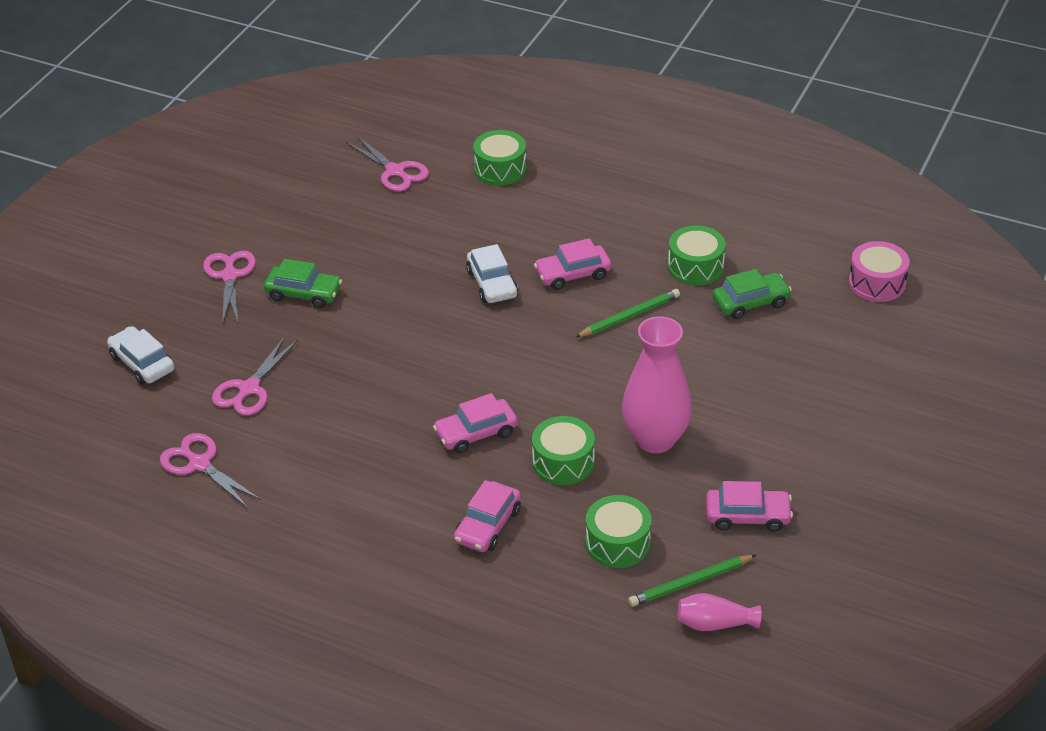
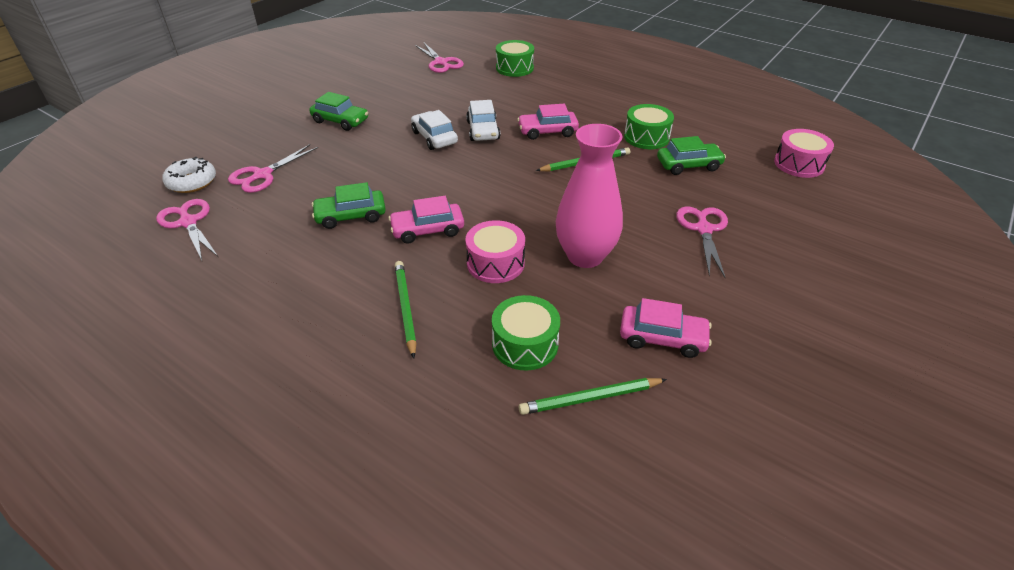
camera: 10 degrees right, 0 degrees up
white car [107,326,174,385] -> white car moved to [411,110,458,150]
pink scissors [203,250,256,325] -> pink scissors moved to [676,206,728,278]
pink car [454,480,521,552] -> green pencil [395,261,417,358]
green drum [532,416,595,485] -> pink drum [465,220,525,283]
pink vase [678,593,761,631] -> none
none -> white donut [162,157,216,193]
none -> green car [312,182,386,229]

